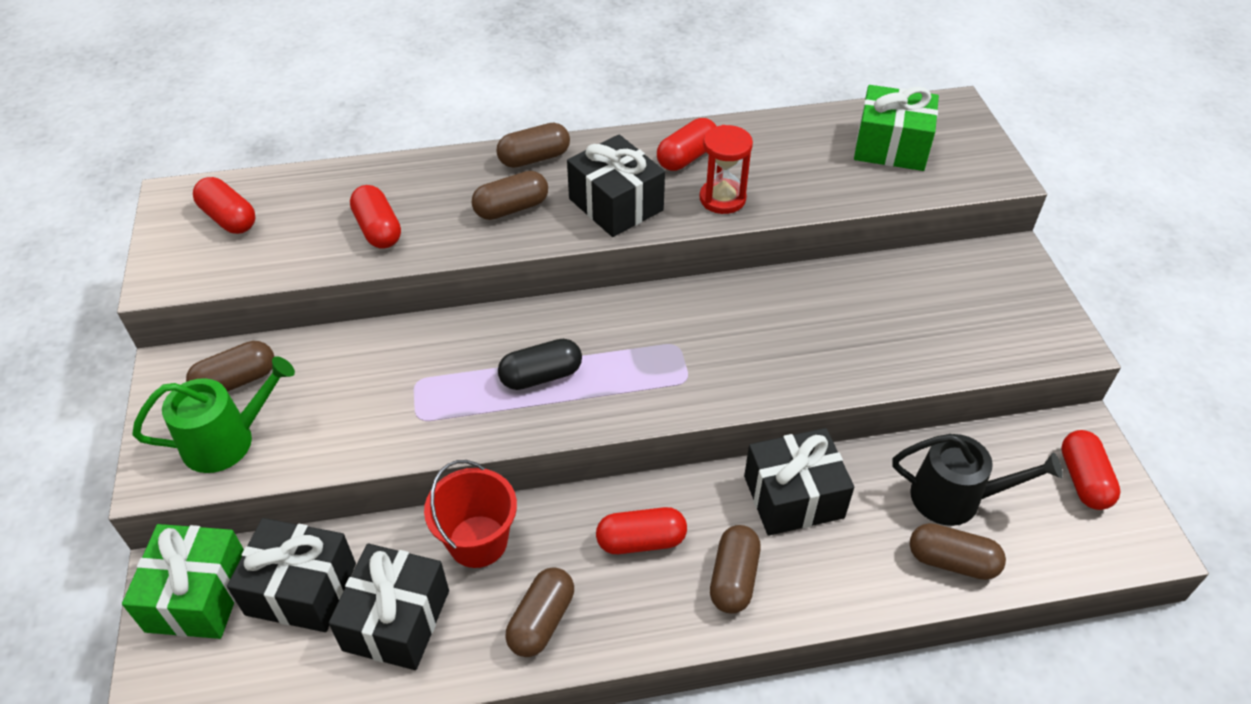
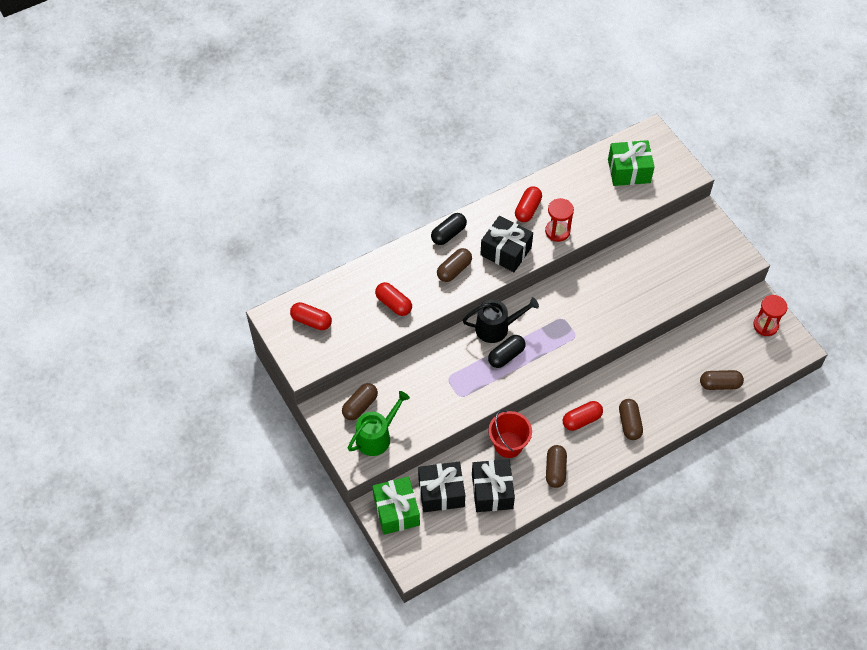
camera: 20 degrees left, 10 degrees up
brown capsule [496,123,570,168] -> black capsule [431,213,467,245]
black gift [744,428,854,536] -> none
black watering can [892,434,1063,526] -> black watering can moved to [463,297,539,343]
red capsule [1061,430,1121,510] -> red hourglass [753,295,788,336]

